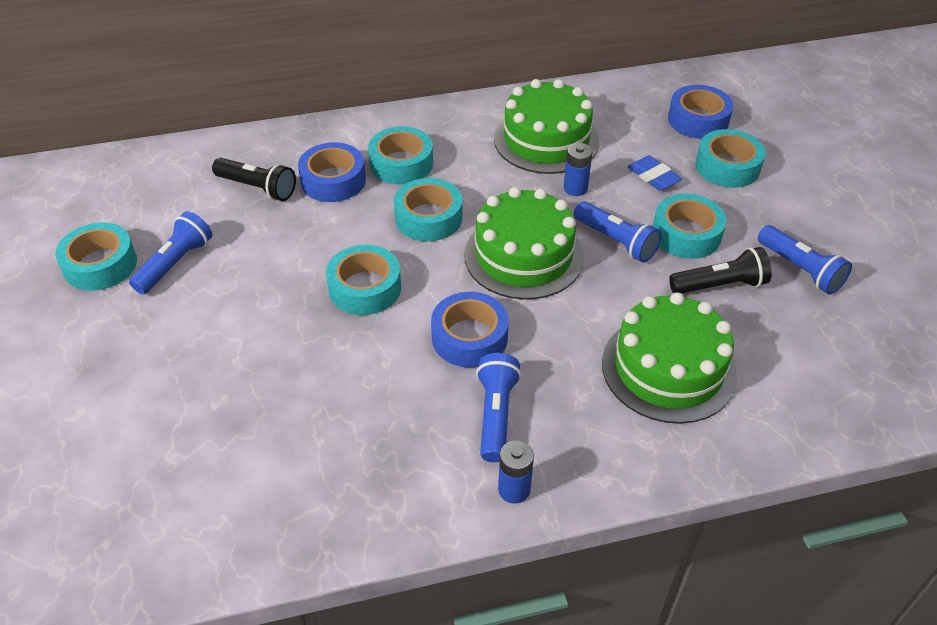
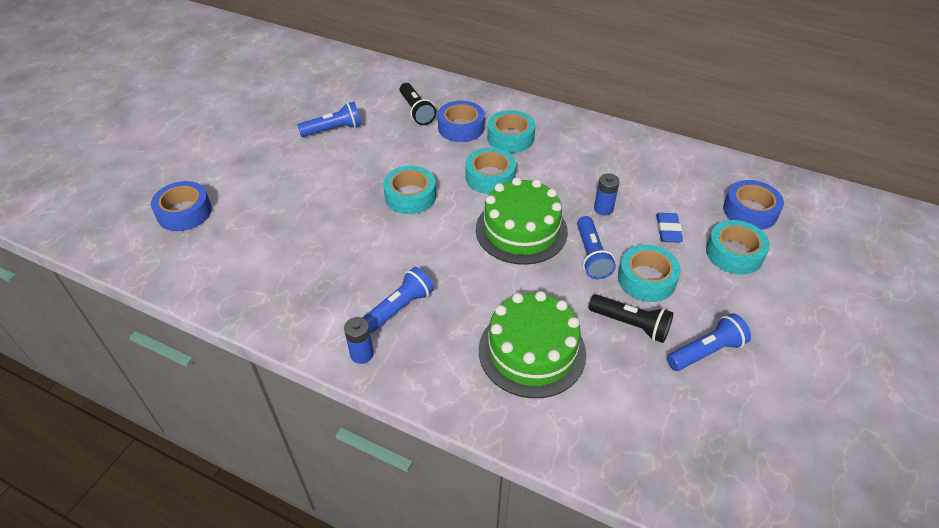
camera: 40 degrees right, 0 degrees up
turquoise tape [56,222,137,291] -> none
blue tape [431,292,509,368] -> blue tape moved to [151,181,212,231]
green cake [494,79,599,174] -> none
blue flashlight [758,225,852,294] -> blue flashlight turned 120 degrees counterclockwise [667,313,751,371]

